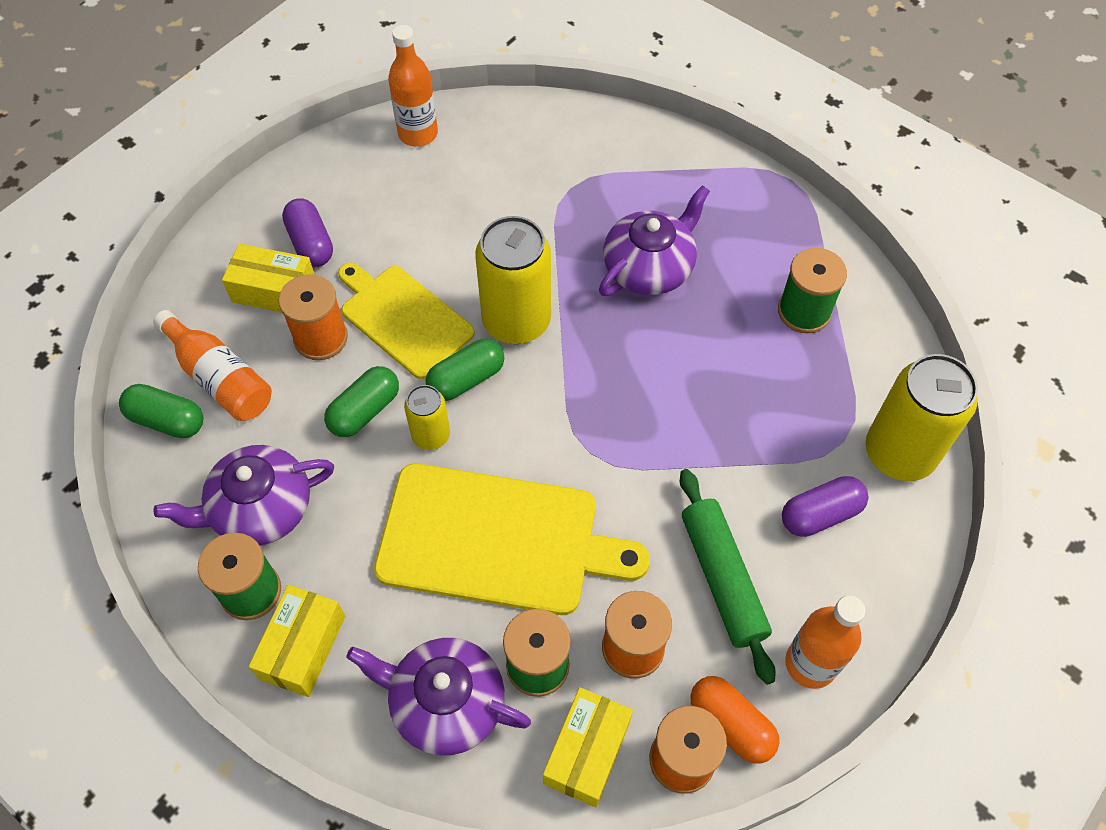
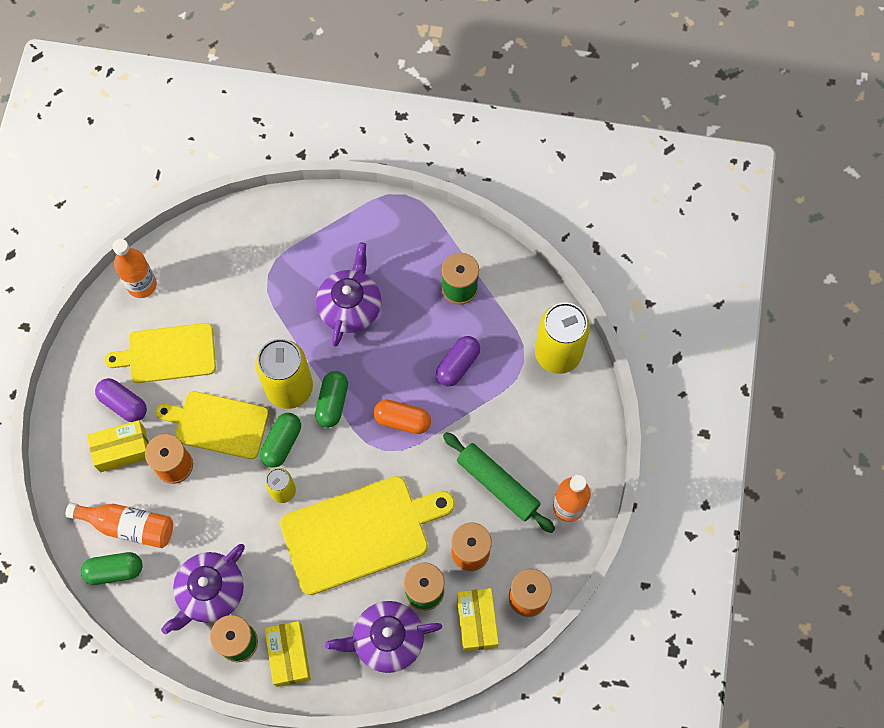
camera: 30 degrees left, 10 degrees up
green capsule [324,366,399,437] -> green capsule moved to [315,371,348,427]
orange capsule [690,676,779,764] -> orange capsule moved to [374,400,431,434]
purple capsule [782,476,868,537] -> purple capsule moved to [436,336,480,386]
none -> yellow cutting board [104,323,216,383]

